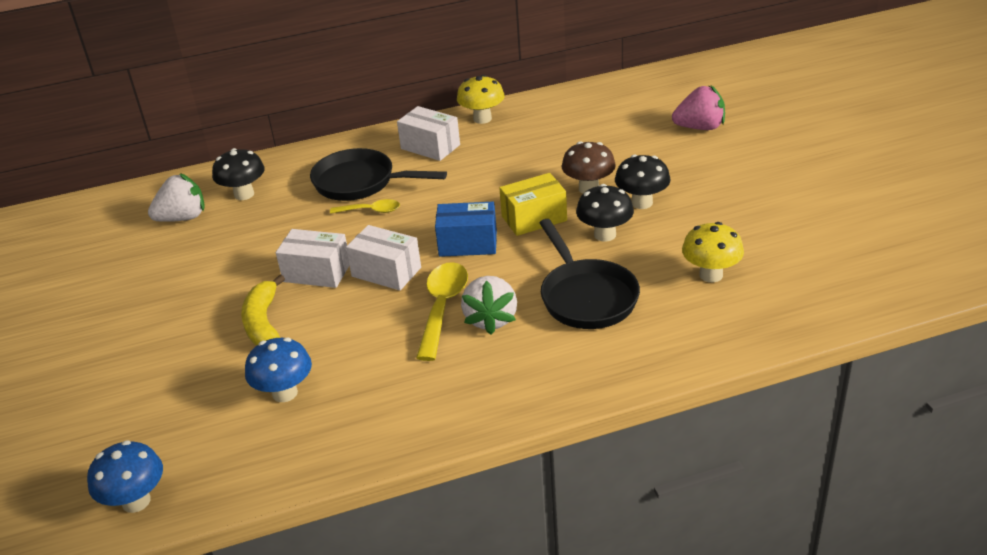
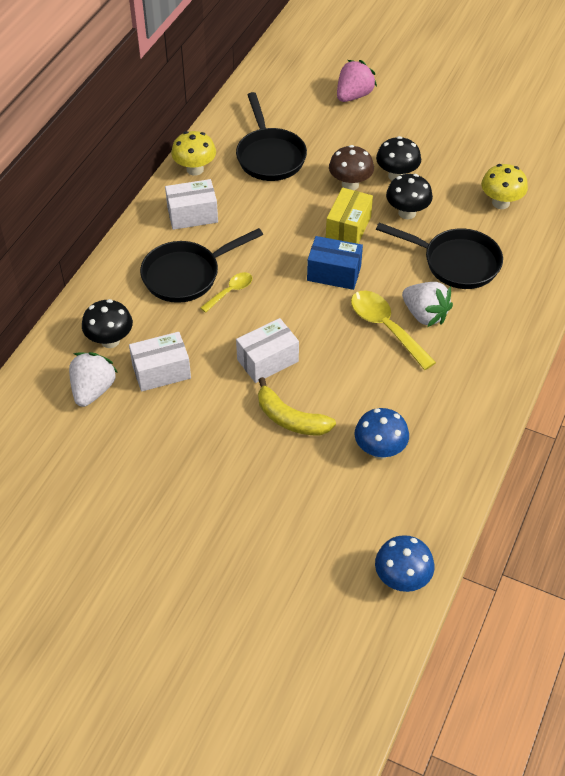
camera: 50 degrees left, 15 degrees up
white box [346,225,421,291] -> white box moved to [129,332,191,392]
blue box [435,202,497,257] -> blue box turned 60 degrees clockwise [307,236,363,290]
none -> black pan [236,92,307,181]

